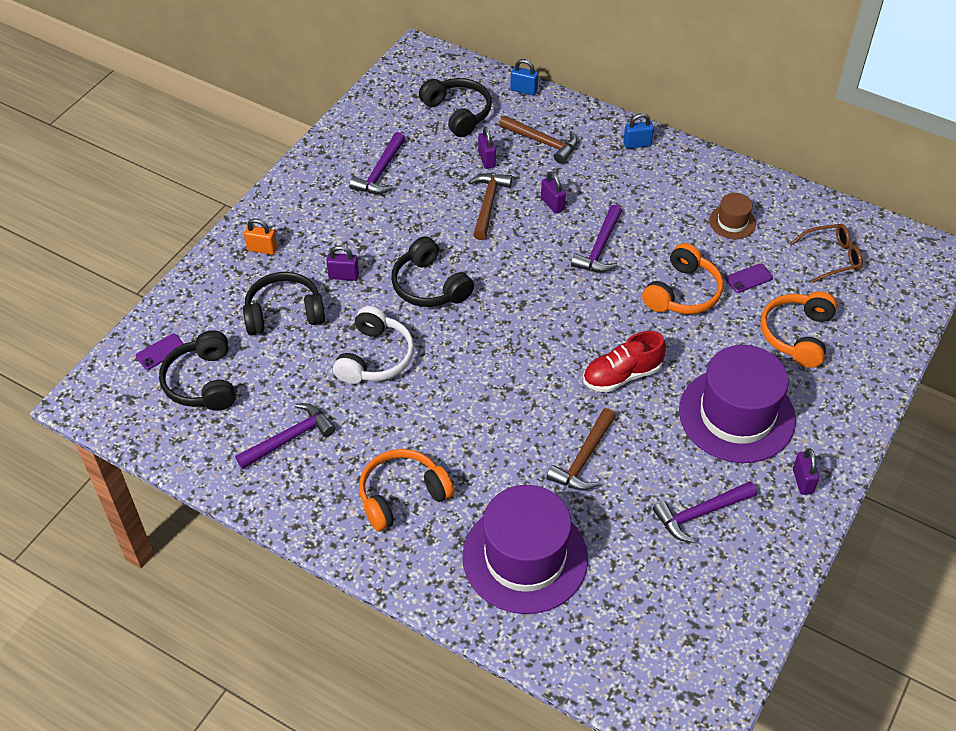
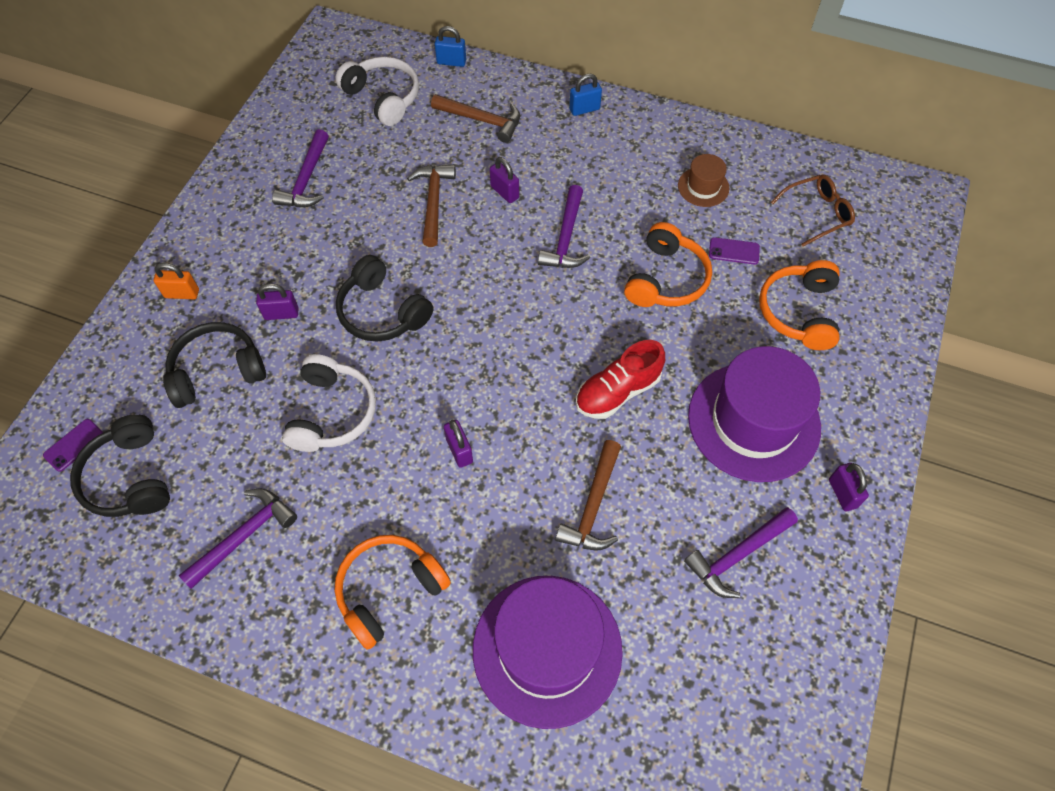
camera: 10 degrees left, 10 degrees up
black headphones [419,78,492,137] -> white headphones [335,56,419,126]
purple padlock [478,127,496,169] -> purple padlock moved to [444,420,473,468]
purple phone [726,263,773,293] -> purple phone turned 45 degrees clockwise [709,237,760,264]

